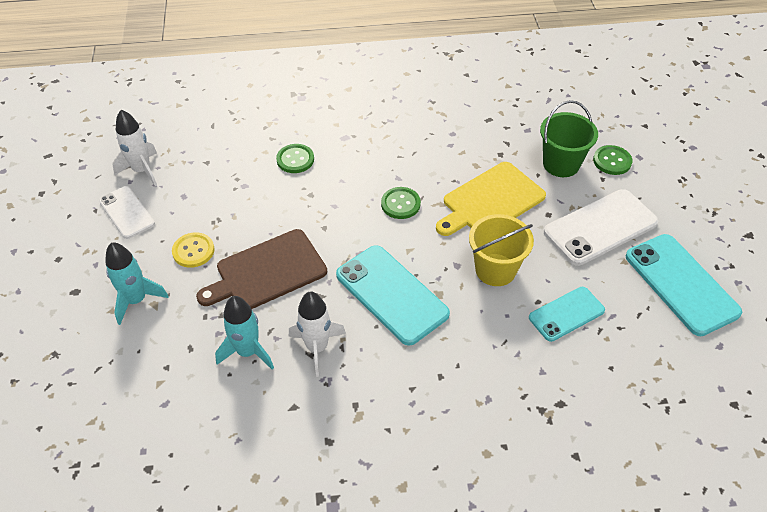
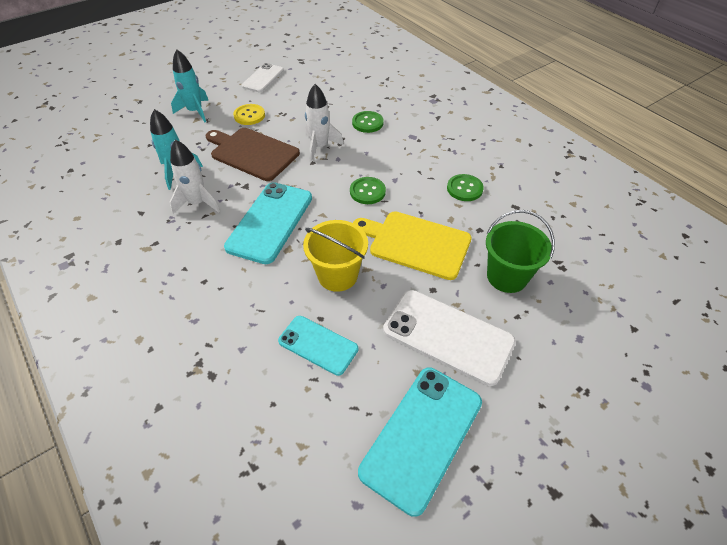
camera: 60 degrees right, 0 degrees up
white rocket [112,110,157,186] -> white rocket moved to [305,84,344,162]
green button [593,145,632,175] -> green button moved to [447,174,484,201]

